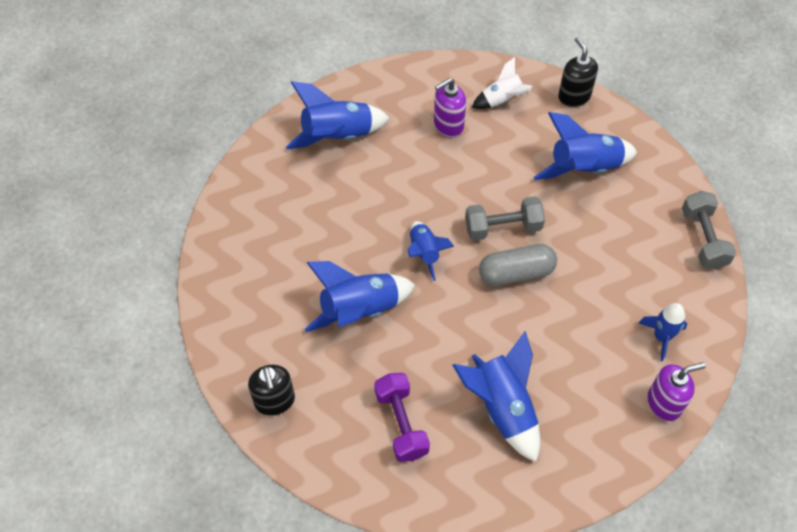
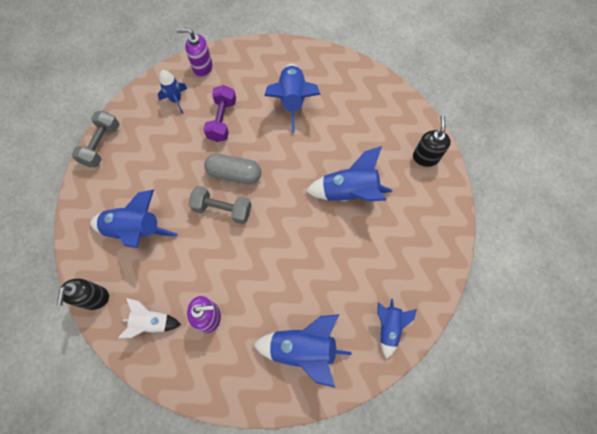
camera: 155 degrees left, 10 degrees up
purple dumbbell [374,373,430,462] -> purple dumbbell moved to [203,85,236,142]
blue rocket [407,221,454,281] -> blue rocket moved to [377,299,417,359]

